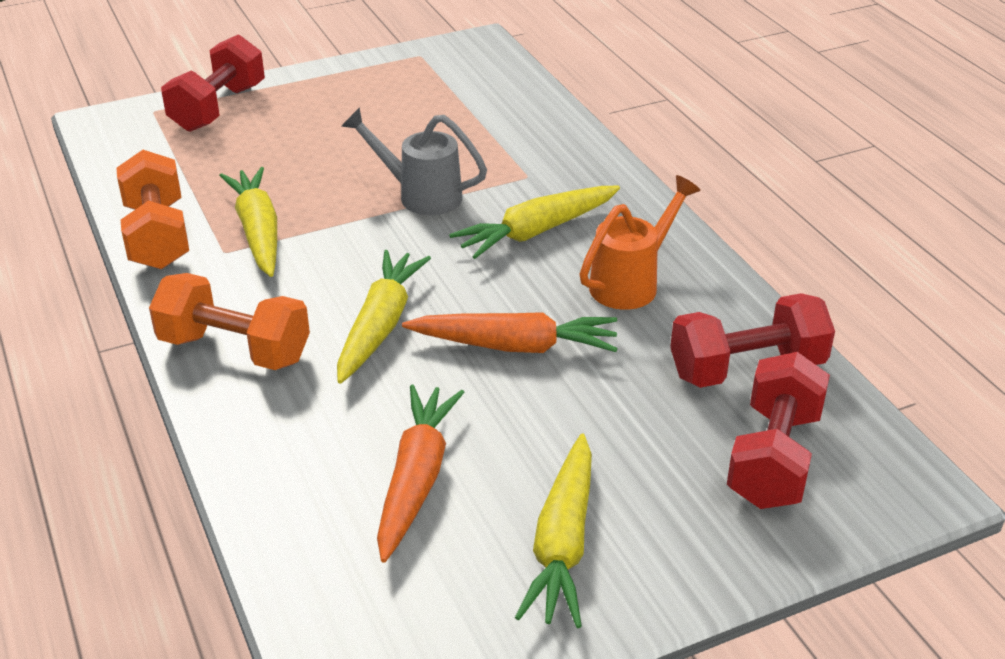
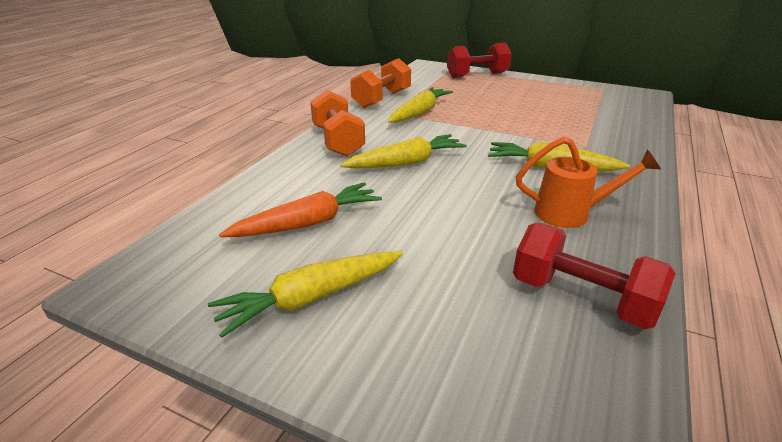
camera: 50 degrees right, 5 degrees down
grey watering can [341,107,487,215] -> none
orange carrot [402,312,618,353] -> none
red dumbbell [727,352,830,509] -> none

